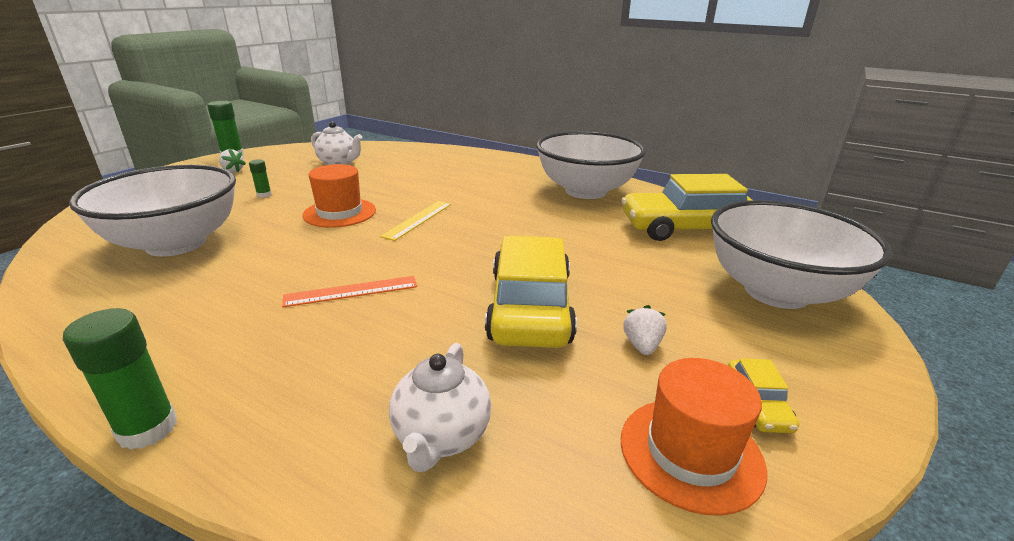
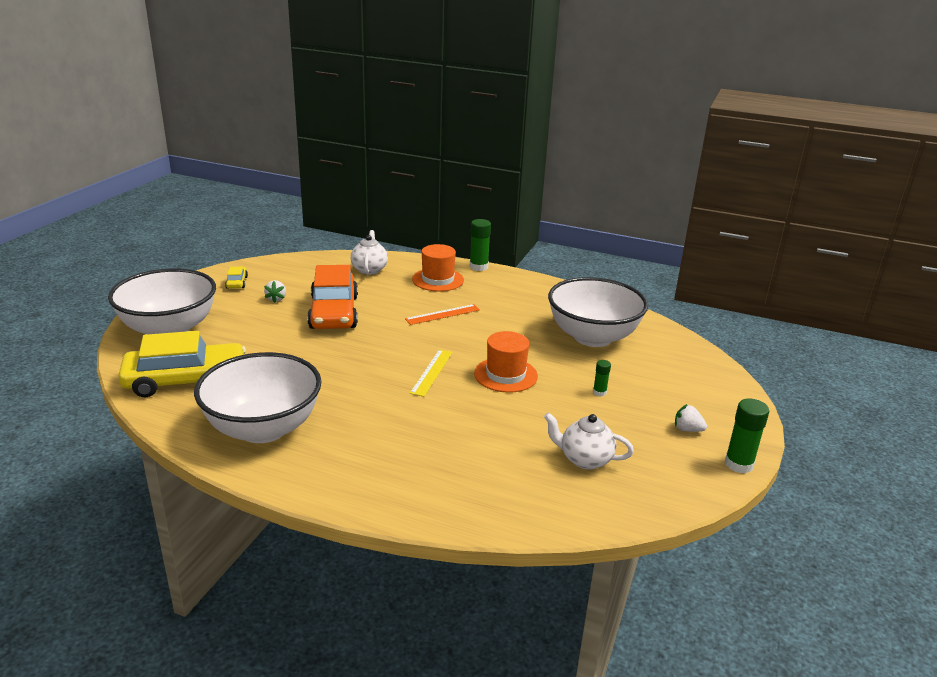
camera: 170 degrees right, 0 degrees up
yellow car [485,236,577,348] -> orange car [307,265,358,329]
orange hat [621,358,767,516] -> orange hat moved to [412,244,464,291]

